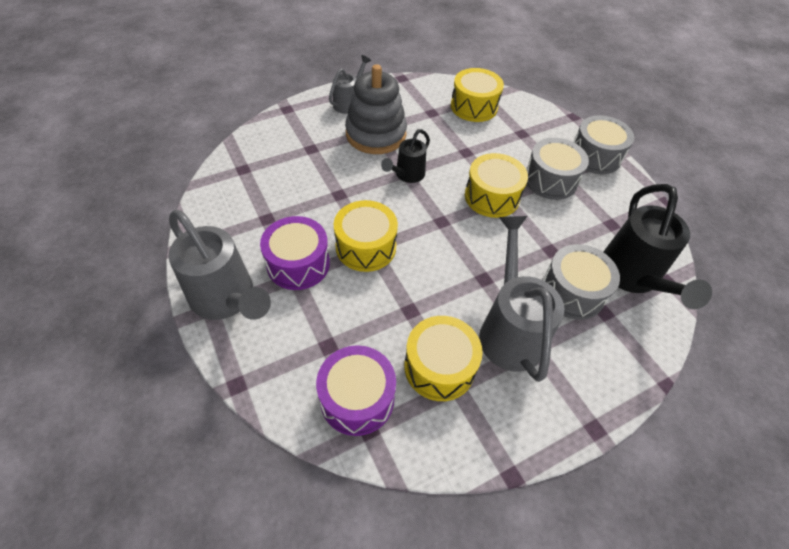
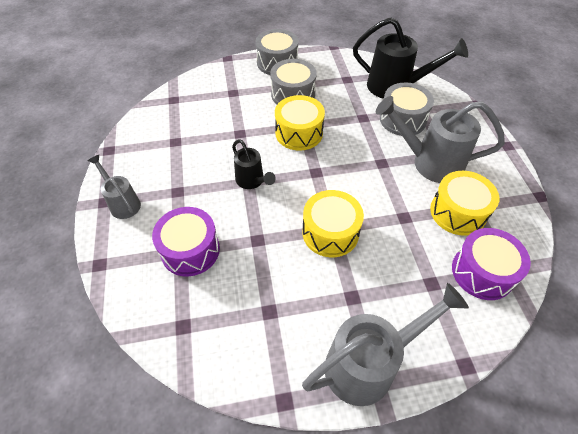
camera: 70 degrees left, 0 degrees up
purple drum [260,216,330,290] -> purple drum moved to [152,207,220,277]
grey stacking toy [345,64,407,154] -> none
yellow drum [451,68,504,122] -> none

